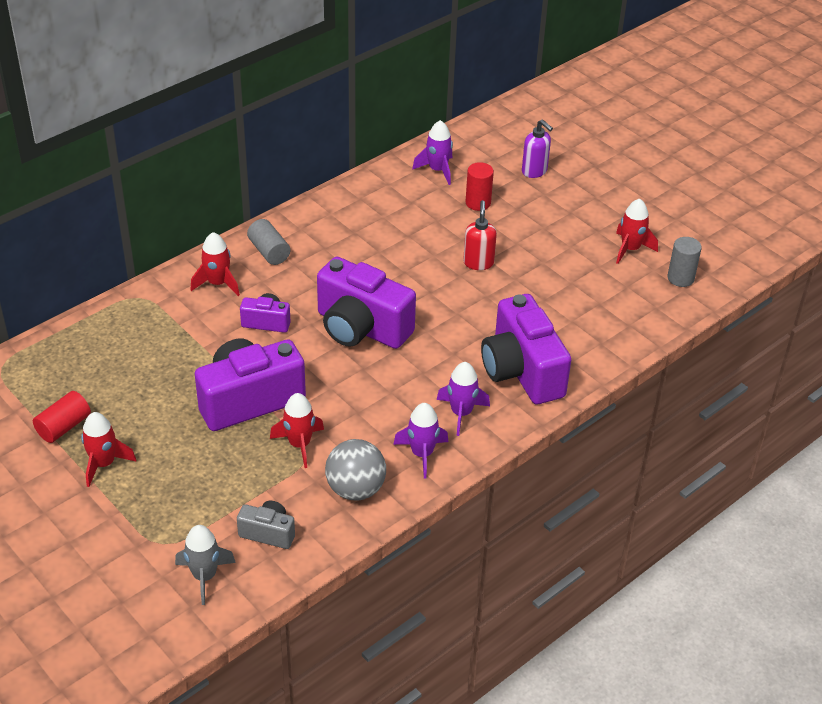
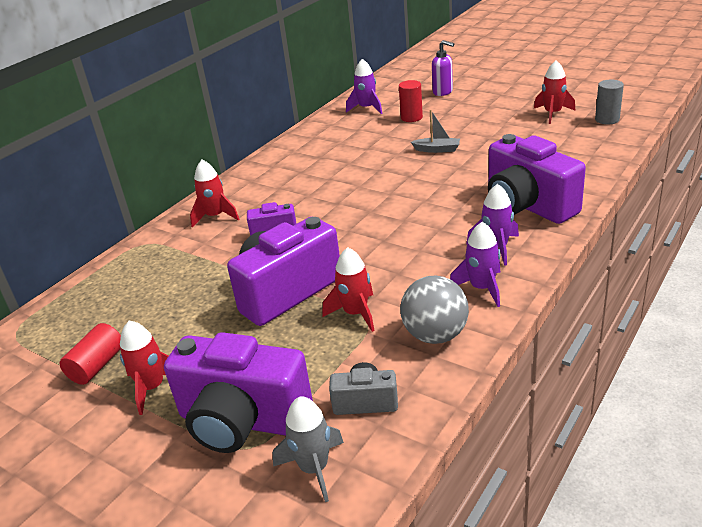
camera: 10 degrees left, 10 degrees down
grey cylinder [247,219,290,265] -> none
purple camera [317,257,416,349] -> purple camera moved to [164,332,313,453]
red soap dispenser [463,200,497,270] -> grey boat [411,110,460,153]

